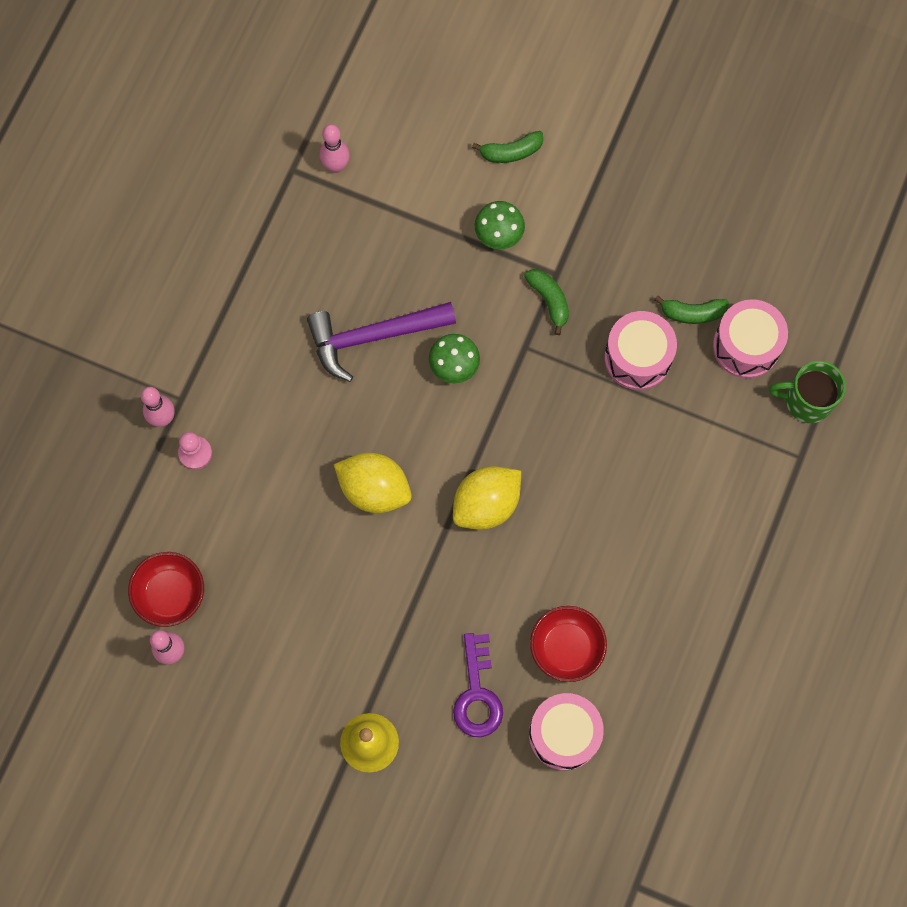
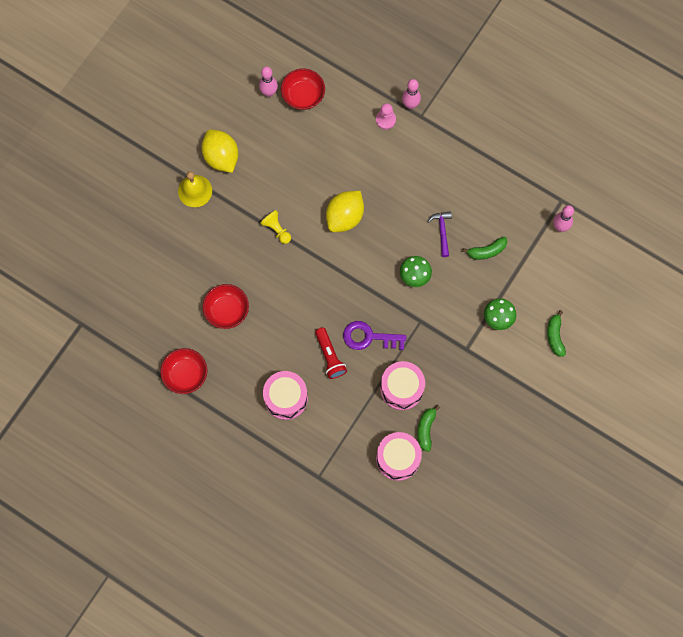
camera: 100 degrees right, 0 degrees up
purple hammer [307,302,456,382] -> purple hammer [428,211,452,257], size x0.52
yellow lemon [453,466,521,530] -> yellow lemon moved to [202,130,239,173]
purple key [453,633,503,737] -> purple key moved to [343,321,406,350]
green banana [524,269,569,335] -> green banana moved to [462,237,508,260]
pink drum [529,693,604,771] -> pink drum moved to [263,371,308,420]
green mug [769,361,846,423] -> none
none -> red bowl [160,348,208,394]
none -> yellow pawn [260,210,291,244]
none -> red flashlight [315,327,347,379]

